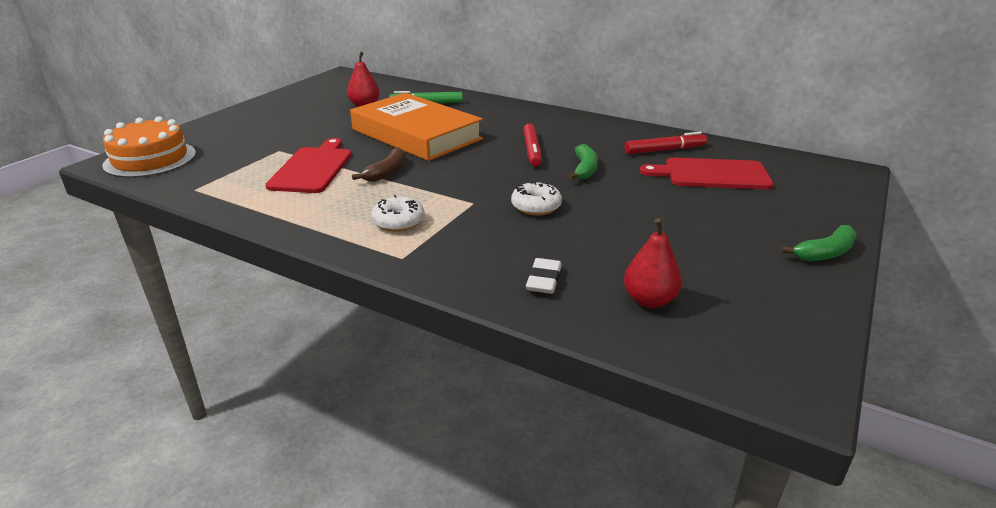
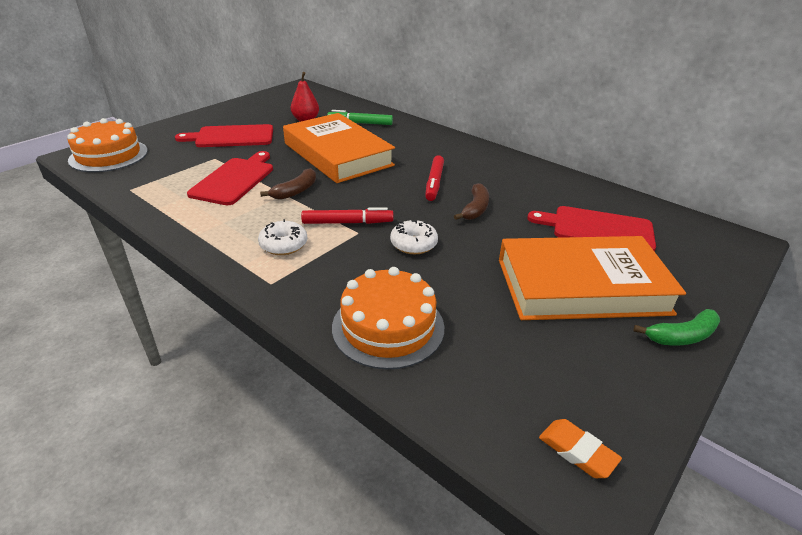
camera: 10 degrees right, 5 degrees up
white eraser [526,258,562,294] -> orange cake [332,267,444,370]
green banana [568,144,598,180] -> brown banana [454,183,489,220]
red pear [624,218,682,308] -> none
red marker [625,132,707,154] -> red marker moved to [301,207,394,224]
none -> red cutting board [175,124,273,147]
none -> orange book [499,236,686,320]
none -> orange eraser [539,419,622,478]

